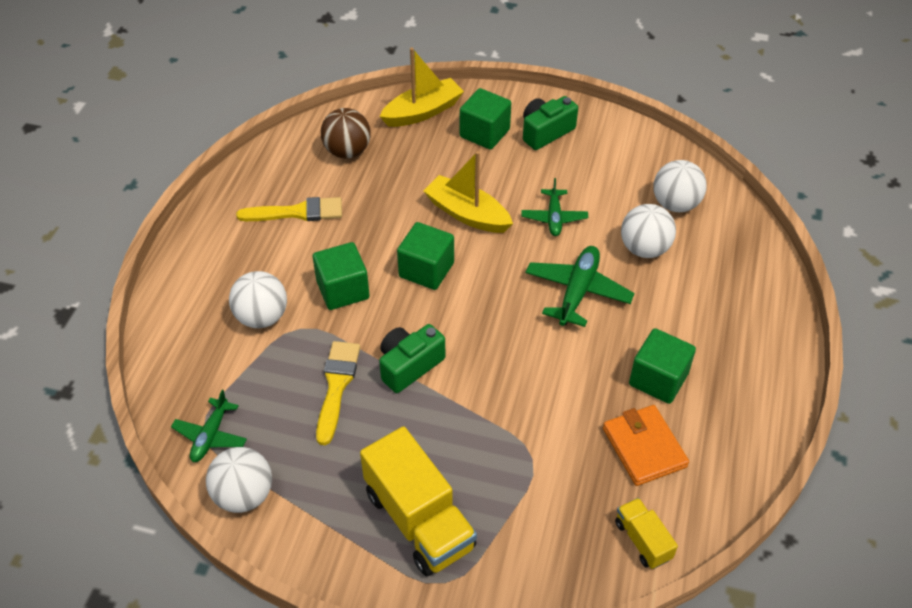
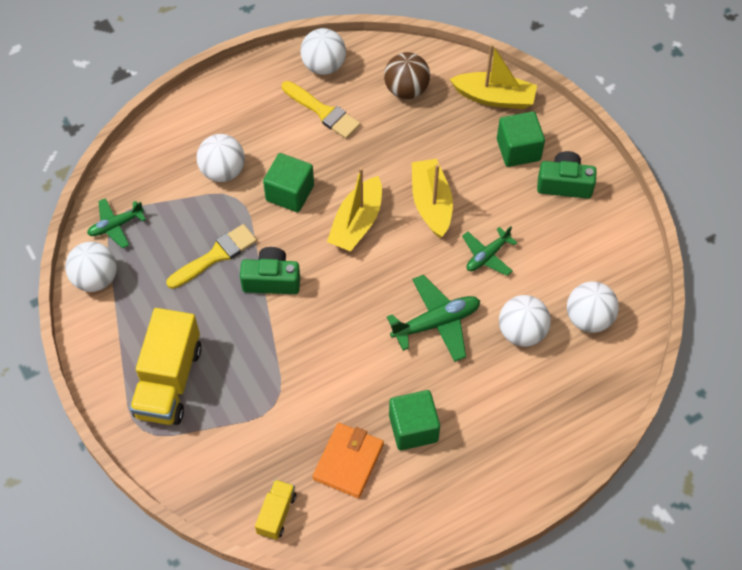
camera: 45 degrees right, 10 degrees up
green cube [397,222,454,290] -> yellow boat [327,167,382,252]
none -> white ball [300,28,346,75]

